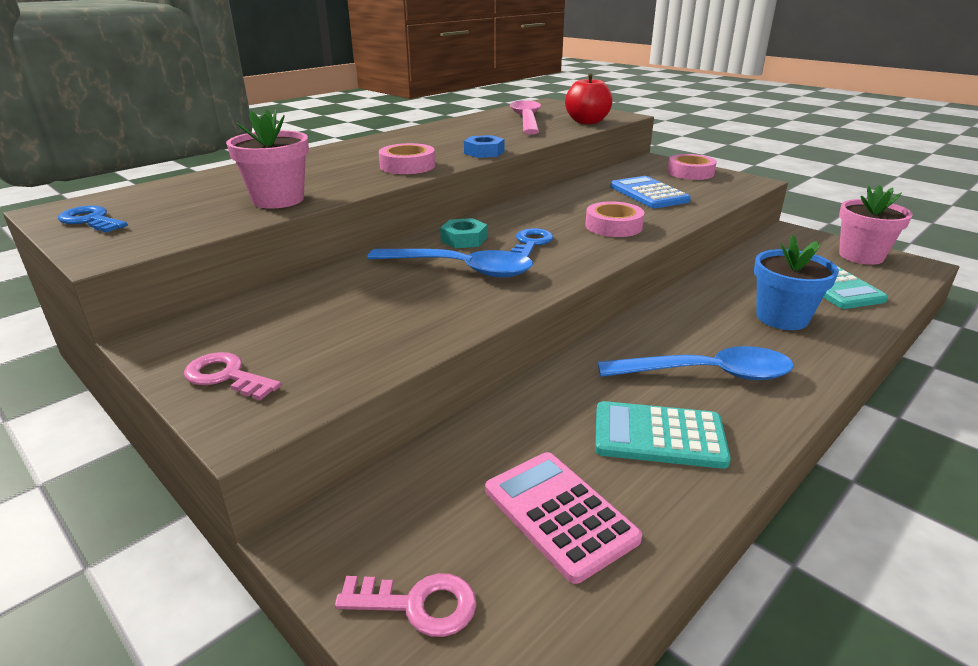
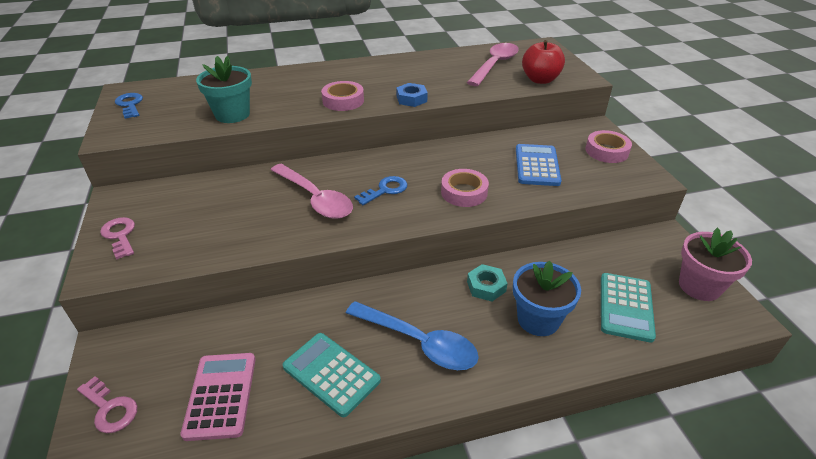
camera: 30 degrees right, 10 degrees up
pink flower pot [226,109,309,209] -> turquoise flower pot [196,56,252,123]
blue spoon [367,249,533,278] -> pink spoon [271,164,353,219]
turquoise nut [440,218,487,248] -> turquoise nut moved to [467,264,508,301]

